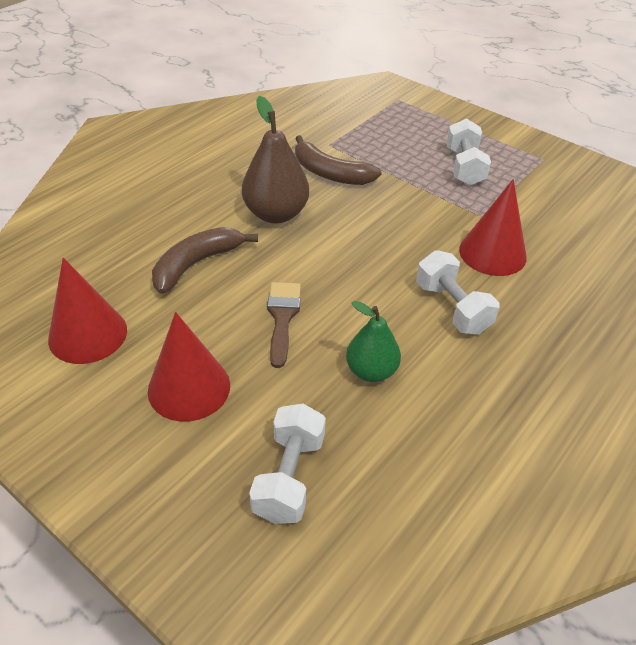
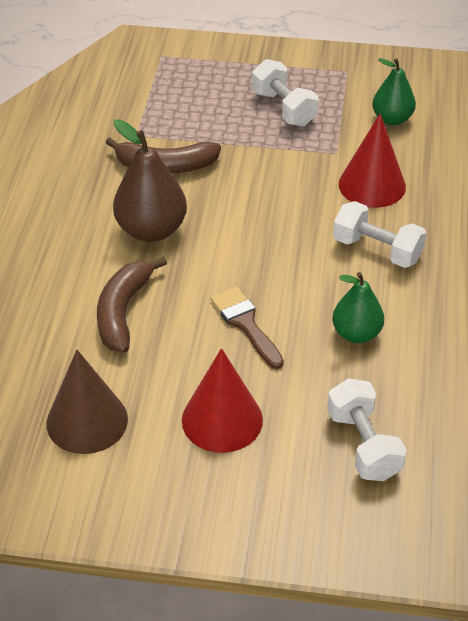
camera: 30 degrees left, 0 degrees up
red cone [48,258,127,364] -> brown cone [47,350,128,454]
none -> green pear [372,58,416,125]

